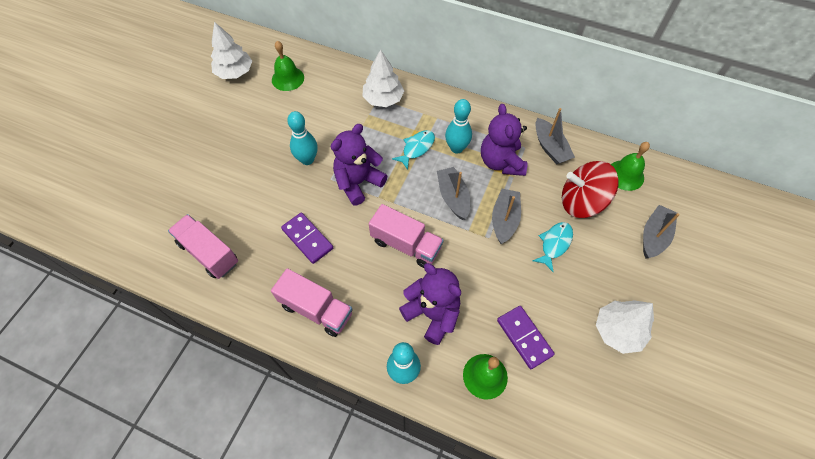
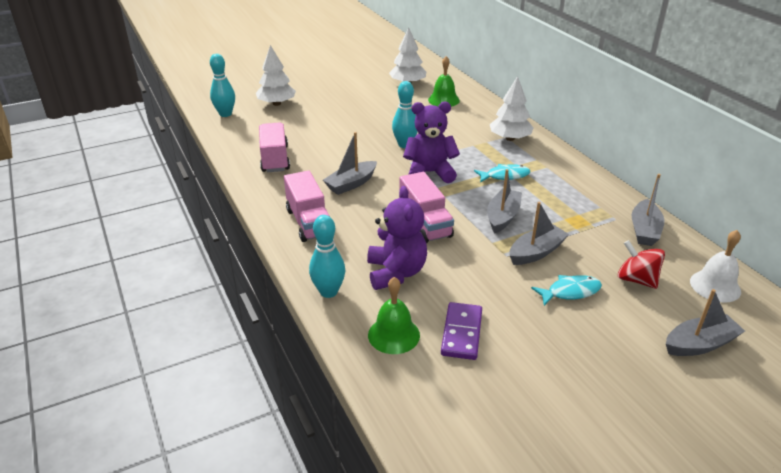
camera: 40 degrees right, 25 degrees down
purple domino [281,212,333,264] -> grey boat [323,132,377,195]
turquoise bowling pin [445,99,472,154] -> turquoise bowling pin moved to [210,54,235,117]
purple teddy bear [481,104,527,176] -> none
red spinning top [562,161,619,218] -> red spinning top [618,240,665,289], size x0.66
white tree [596,300,654,354] -> white tree moved to [256,45,296,106]
green bell [611,142,650,191] -> white bell [690,230,741,303]

